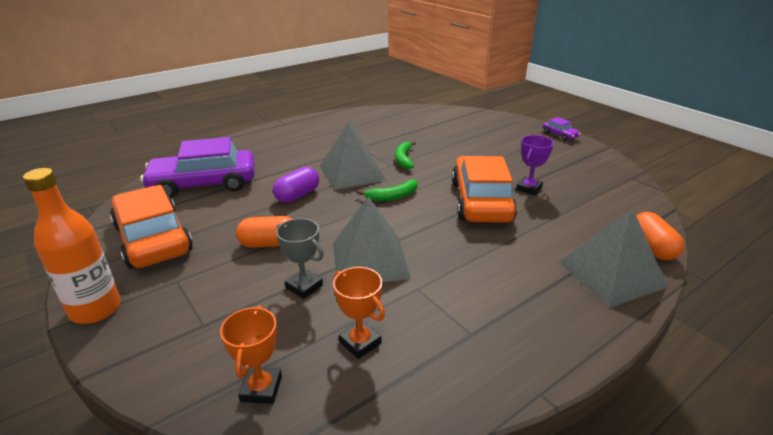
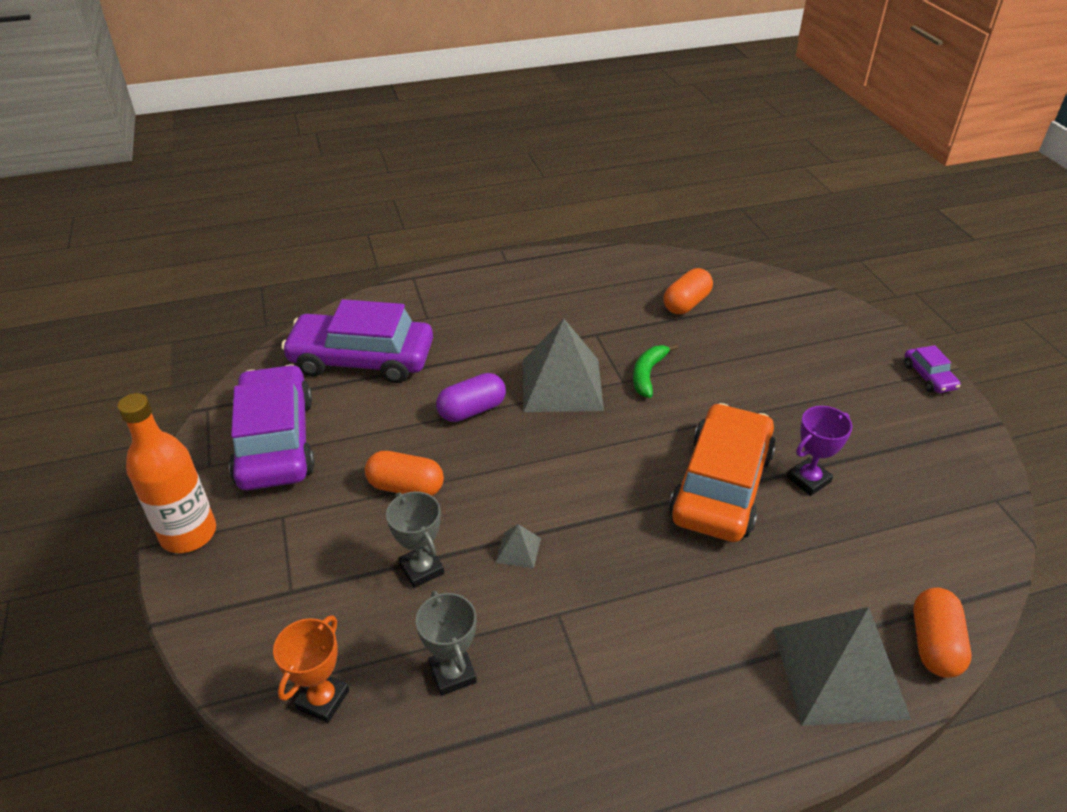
camera: 20 degrees right, 10 degrees up
orange car [110,185,193,269] -> purple car [229,364,315,490]
grey pyramid [333,196,411,282] -> grey pyramid [496,524,541,569], size x0.41
orange trophy [333,267,385,359] -> grey trophy [416,590,477,696]
green banana [357,179,418,201] -> none
none -> orange capsule [664,268,713,314]

